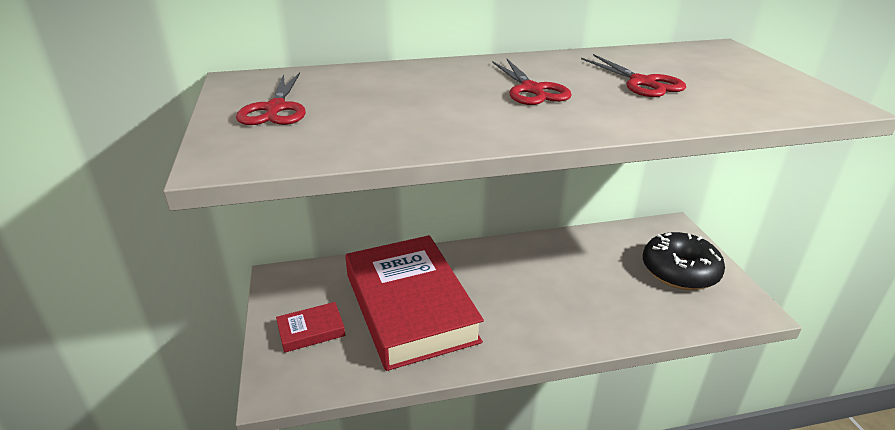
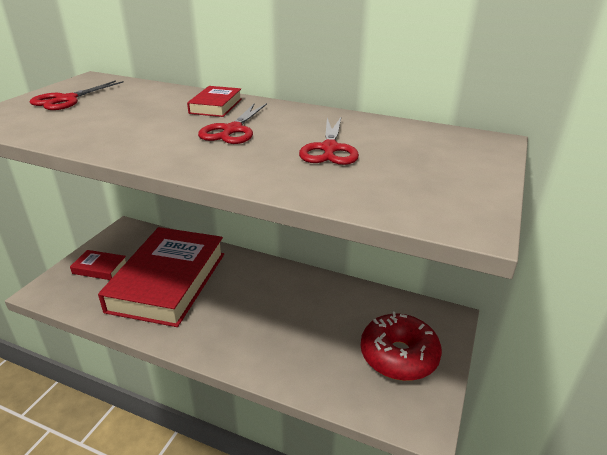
camera: 35 degrees right, 0 degrees up
black donut [643,232,725,290] -> red donut [361,312,442,381]
none -> red book [187,86,242,117]

